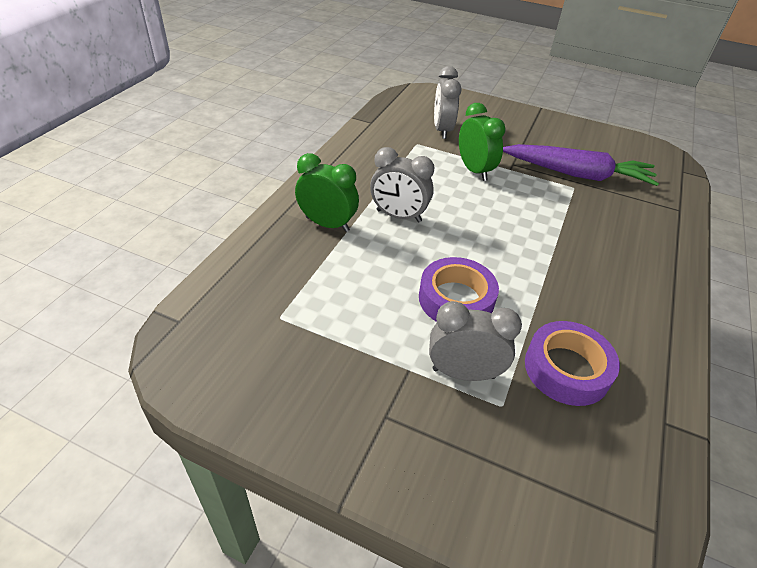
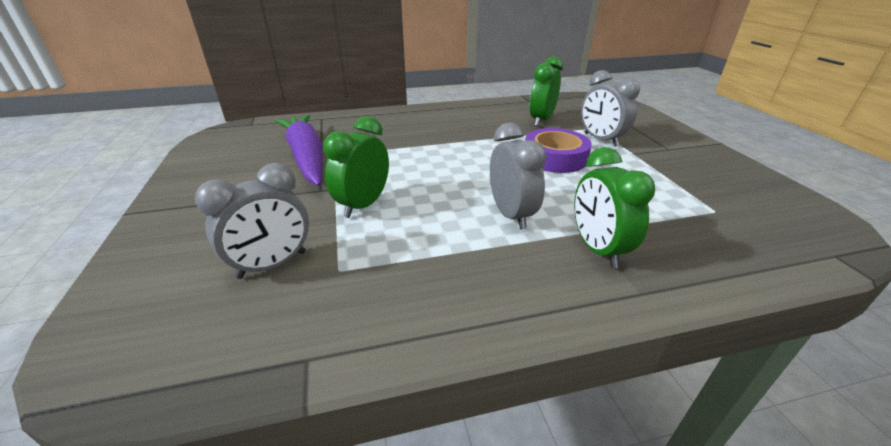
camera: 125 degrees left, 10 degrees down
purple tape [525,321,620,406] -> green clock [530,57,563,126]

